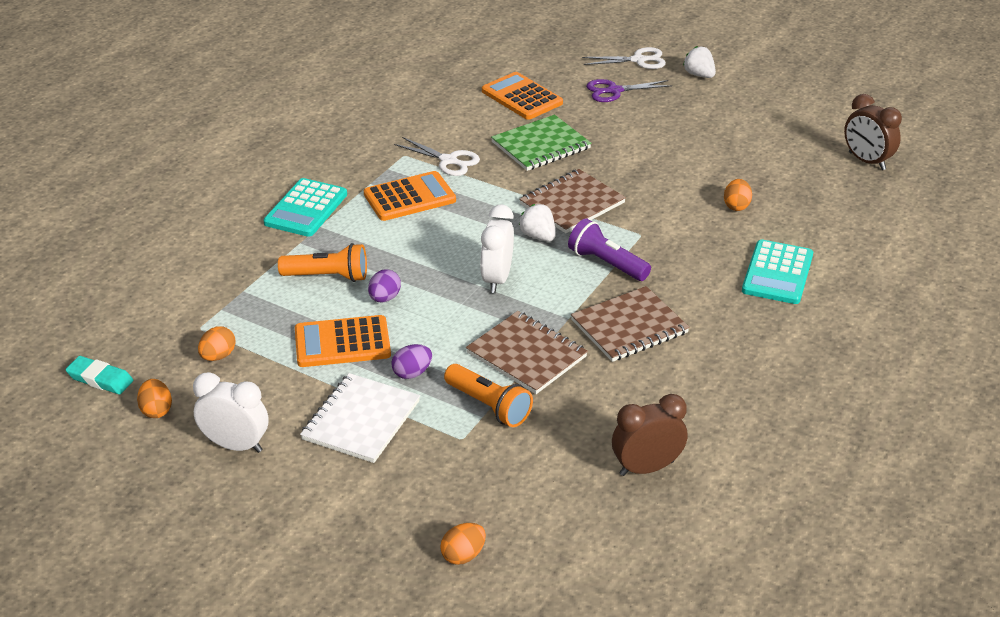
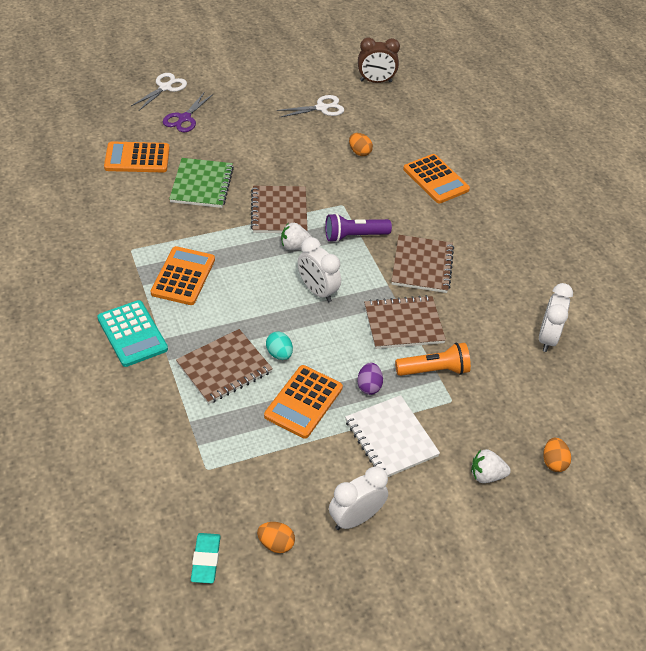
camera: 55 degrees left, 10 degrees up
turquoise eraser [65,356,133,394] -> turquoise eraser turned 60 degrees counterclockwise [191,533,221,583]
orange egg [198,326,236,361] -> none
orange flashlight [278,243,367,282] -> brown notebook [176,329,273,404]
purple egg [368,269,401,302] -> turquoise egg [266,331,293,360]
white scissors [394,137,480,176] -> white scissors moved to [277,95,344,117]
brown clock [612,394,687,476] -> white clock [539,283,573,352]
white strawberry [683,46,716,78] -> white strawberry moved to [471,449,511,483]
turquoise calculator [742,239,813,304] -> orange calculator [403,154,470,204]

